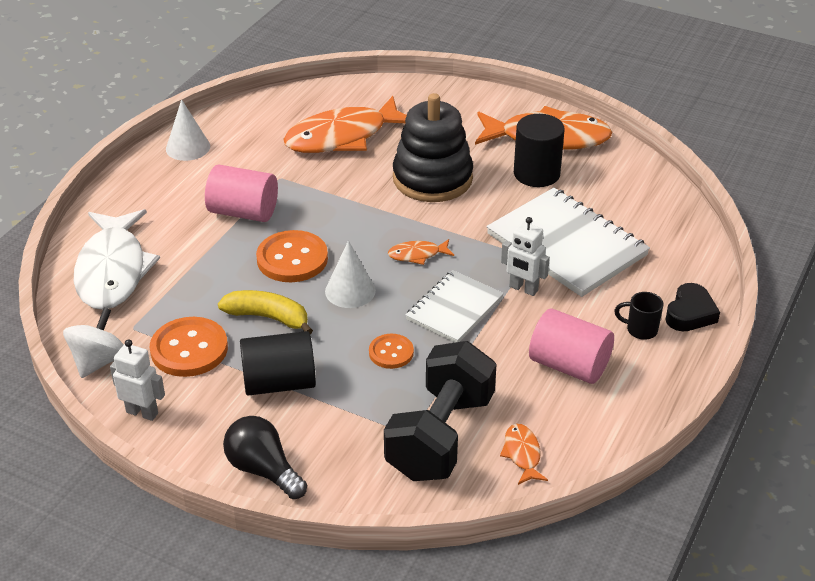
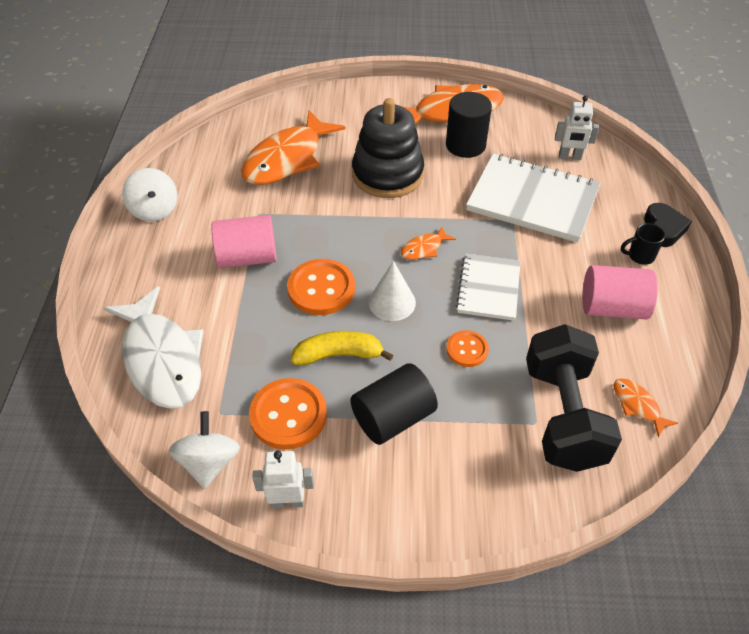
camera: 25 degrees left, 10 degrees up
white cone [166,99,210,161] -> white spinning top [122,168,177,221]
black light bulb [223,416,307,499] -> none
white robot [501,217,550,296] -> white robot moved to [555,96,599,160]

